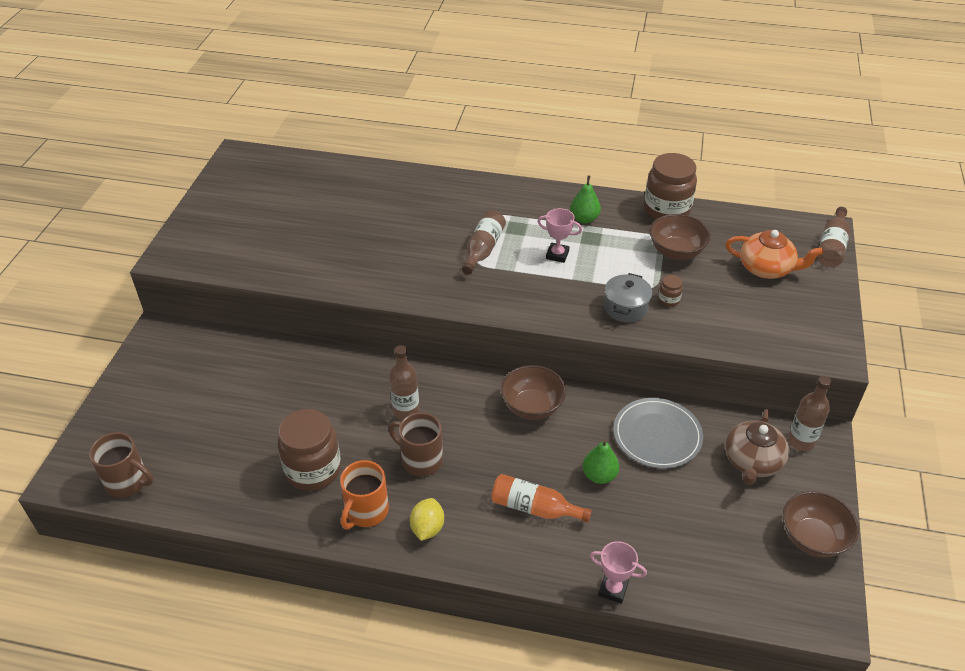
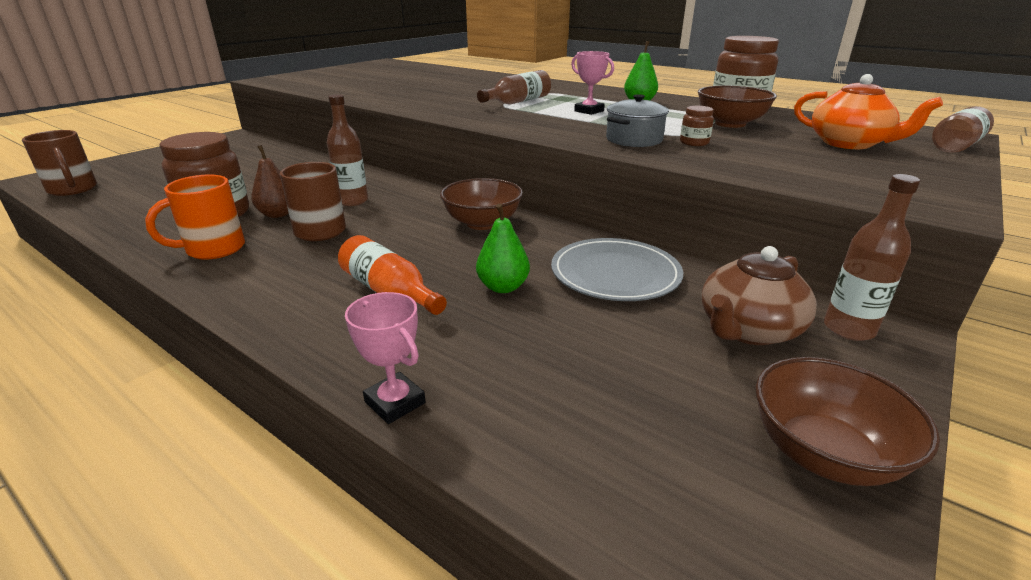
camera: 25 degrees right, 15 degrees down
yellow lemon [410,498,444,541] -> none
none -> brown pear [251,145,289,218]

